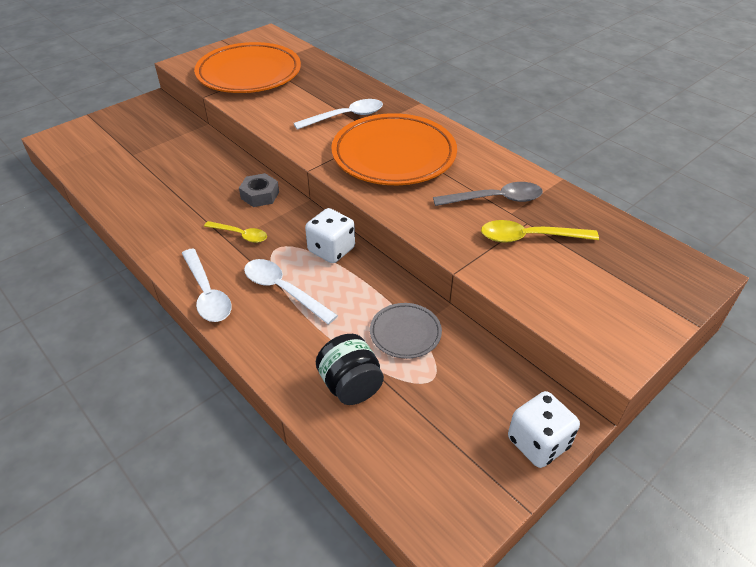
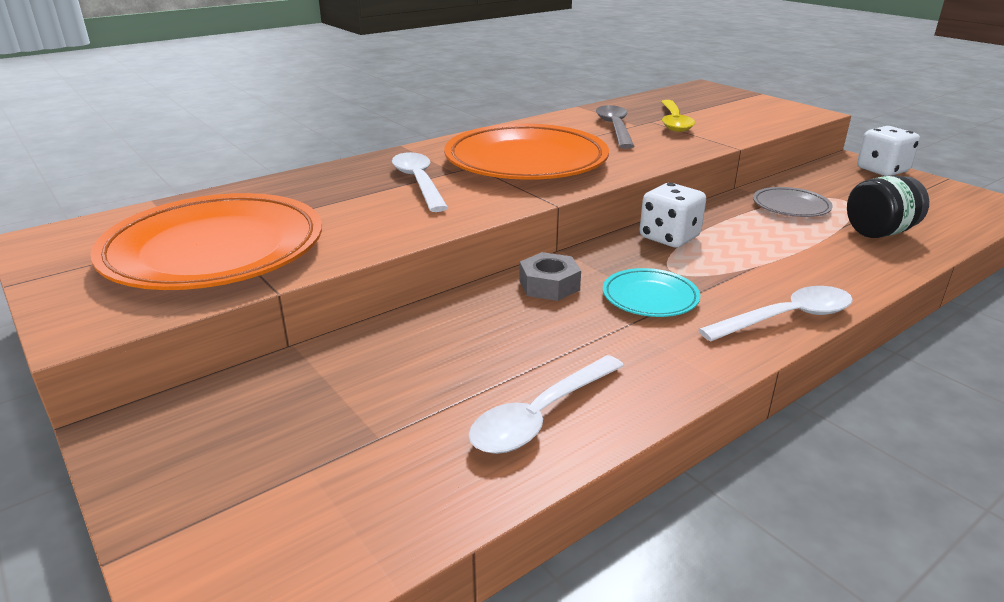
camera: 85 degrees left, 15 degrees down
yellow spoon [204,221,267,243] -> turquoise plate [603,268,700,317]
white spoon [244,259,338,324] -> white spoon moved to [469,355,624,454]

